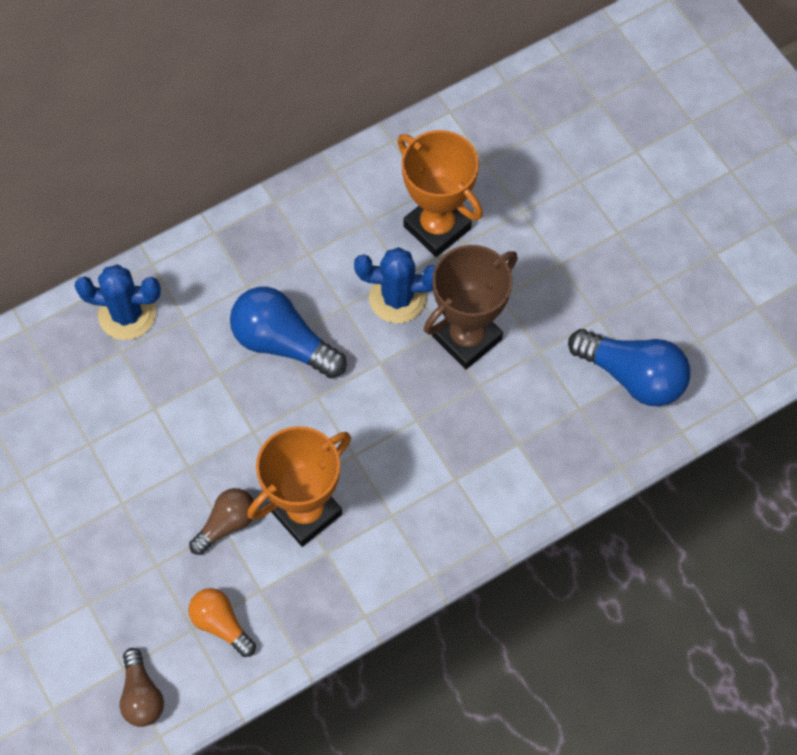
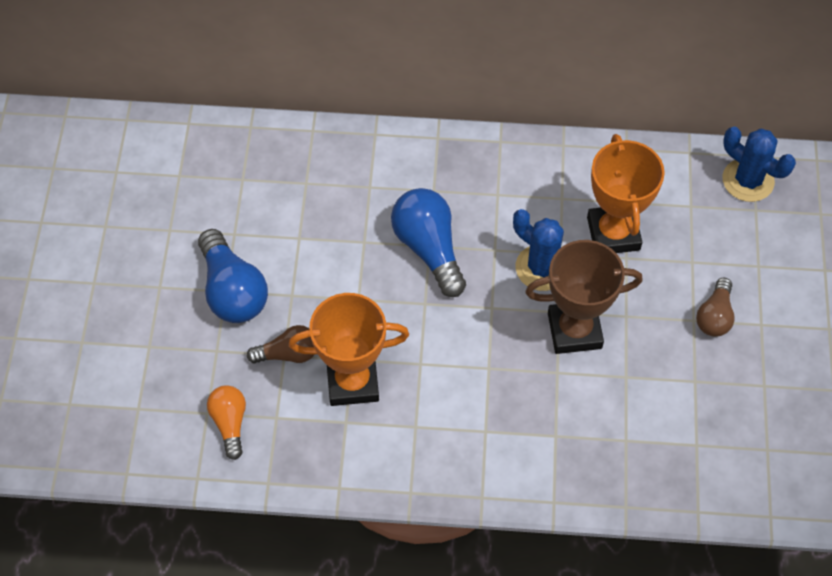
camera: 35 degrees right, 5 degrees down
blue cactus [75,264,161,340] -> blue cactus moved to [722,126,796,202]
brown light bulb [119,648,164,727] -> brown light bulb moved to [696,277,735,337]
blue light bulb [568,329,690,406] -> blue light bulb moved to [198,229,268,323]

